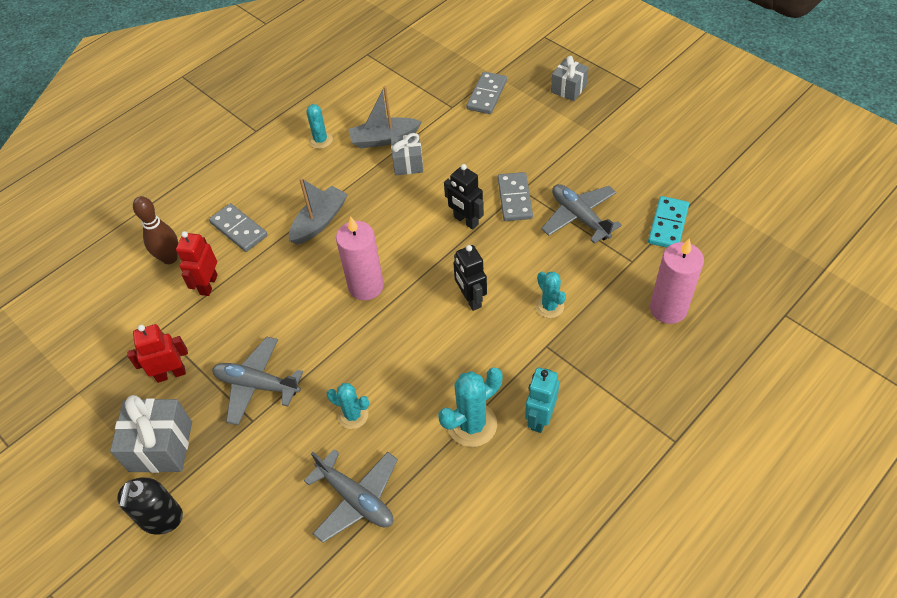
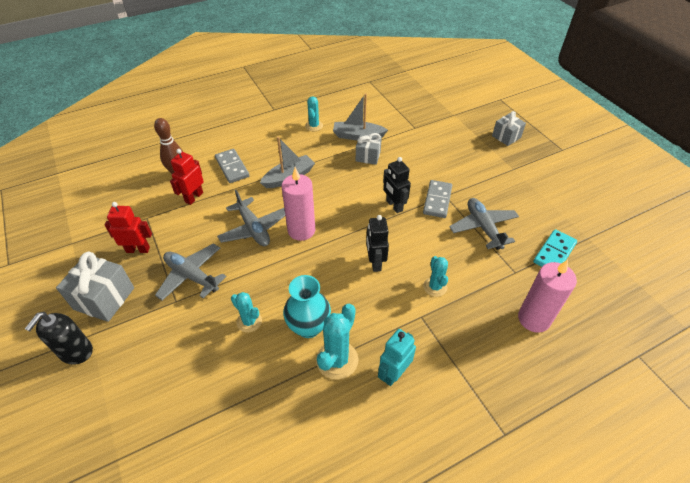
camera: 15 degrees right, 5 degrees down
grey plane [304,449,398,543] -> grey plane moved to [217,190,285,246]
turquoise cactus [439,367,502,447] -> turquoise cactus turned 45 degrees counterclockwise [316,304,358,380]
grey domino [467,72,507,114] -> none
none -> turquoise vase [283,275,331,338]

